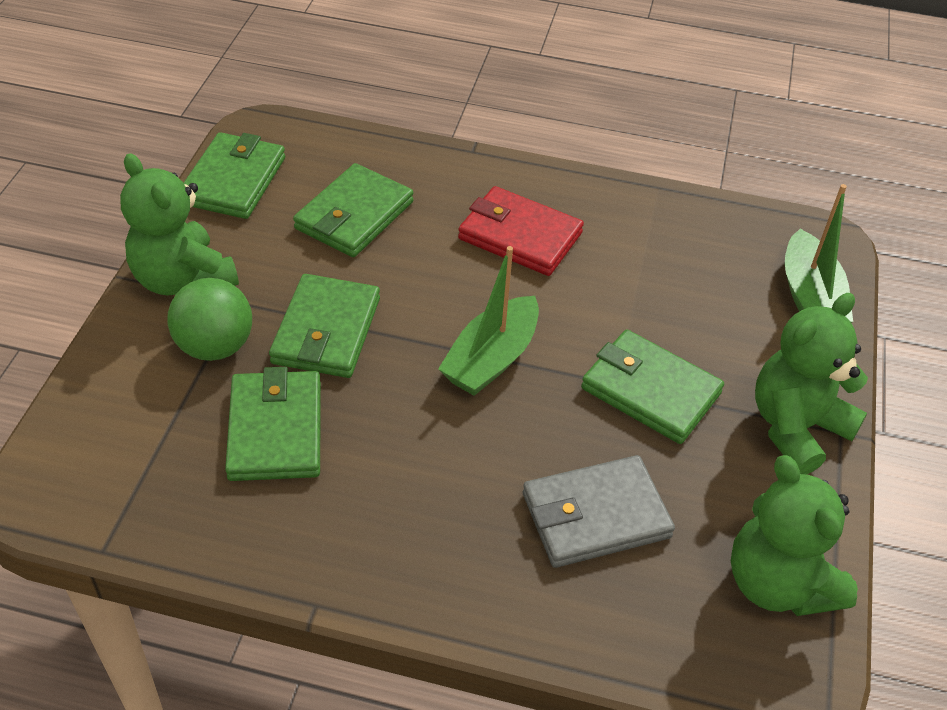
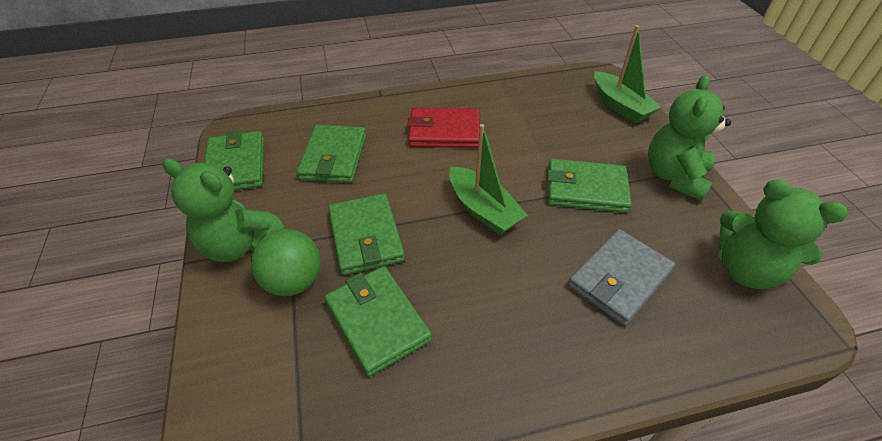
camera: 25 degrees left, 0 degrees up
green boat [438,246,539,396] -> green boat turned 45 degrees counterclockwise [449,124,528,235]

